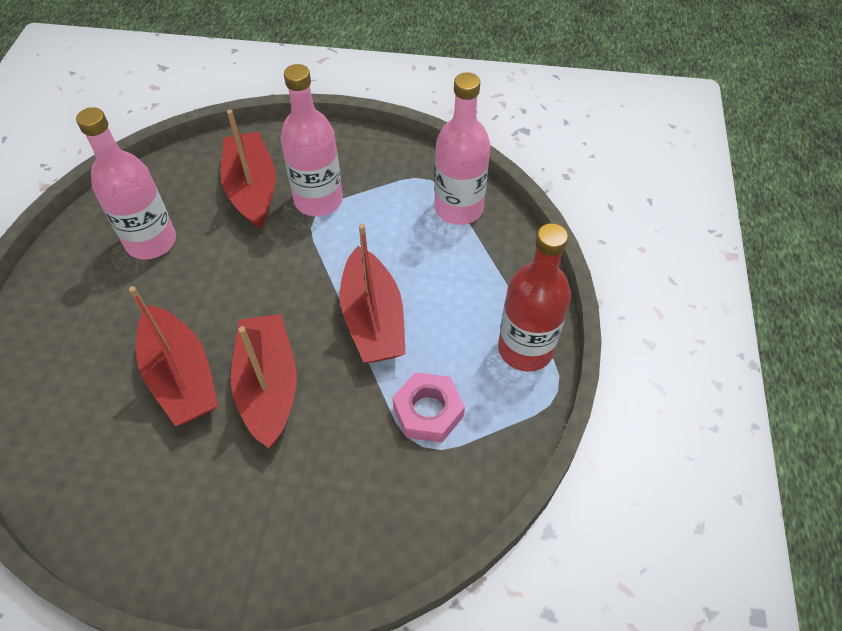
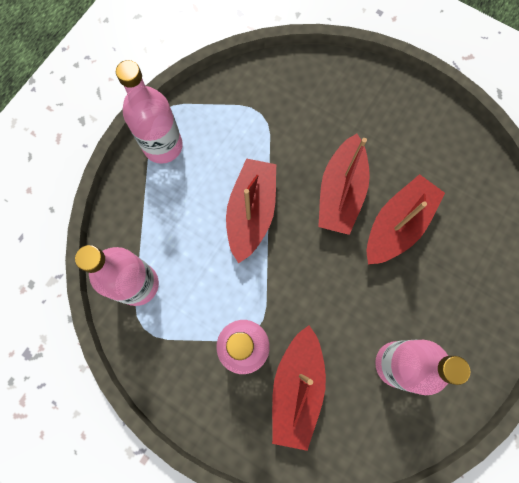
camera: 155 degrees left, 20 degrees up
red boat [129,286,218,426] -> red boat turned 45 degrees clockwise [367,174,445,265]
pink nut [393,372,465,442] -> none
red bottle [498,223,571,372] -> pink bottle [116,60,183,164]

